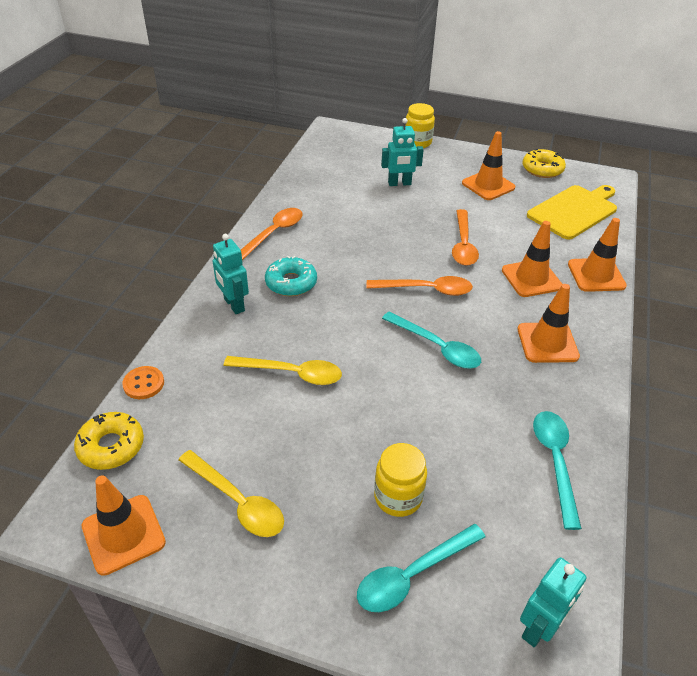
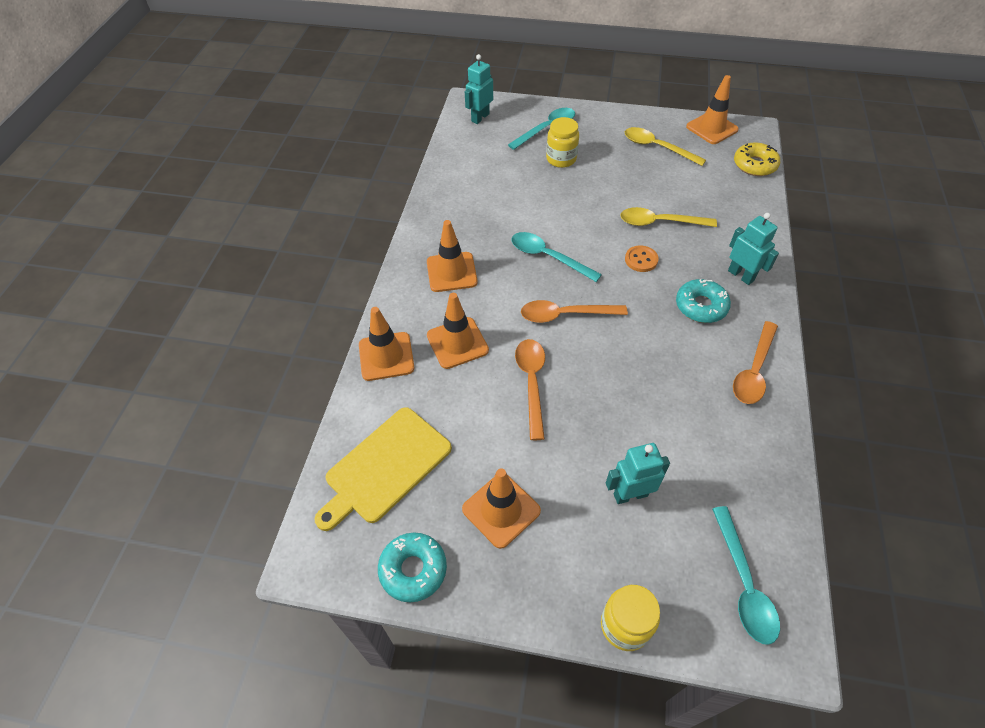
camera: 175 degrees right, 10 degrees up
orange button [122,366,164,399] -> orange button moved to [625,245,659,272]
yellow donut [522,149,566,178] -> turquoise donut [378,533,447,602]
turquoise spoon [533,411,582,530] -> turquoise spoon moved to [712,506,780,645]

